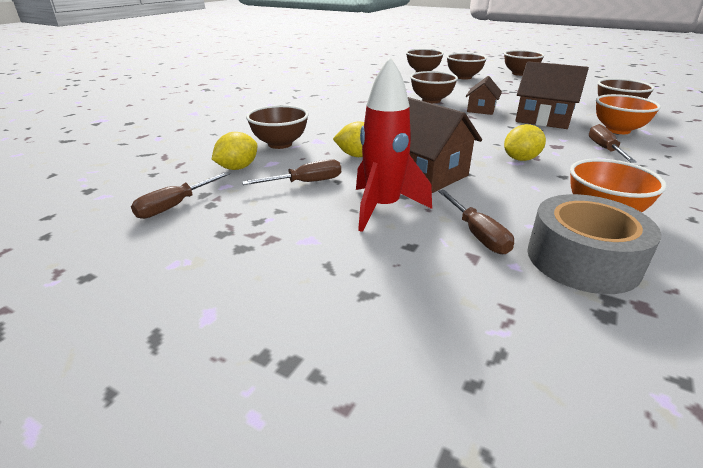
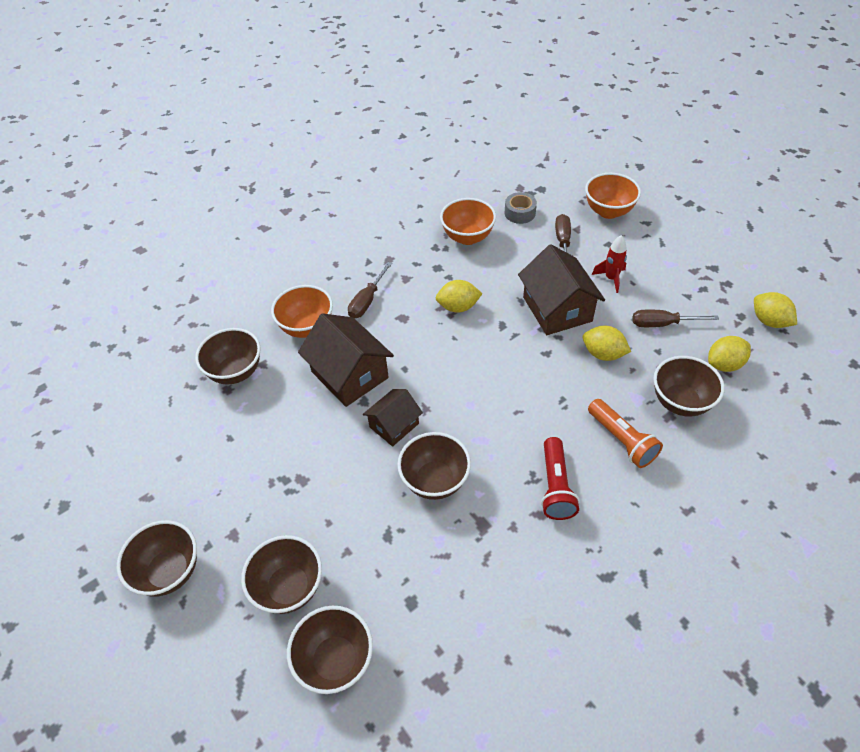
camera: 155 degrees left, 20 degrees up
brown screwdriver [131,172,230,219] -> yellow lemon [754,292,797,328]
red rocket [356,57,432,232] -> red rocket [592,235,627,293], size x0.56
grey tape [527,194,661,294] -> grey tape [505,192,537,224], size x0.54
none -> red flashlight [541,437,580,520]
none -> orange bowl [585,173,641,219]
none -> orange flashlight [588,399,663,468]

